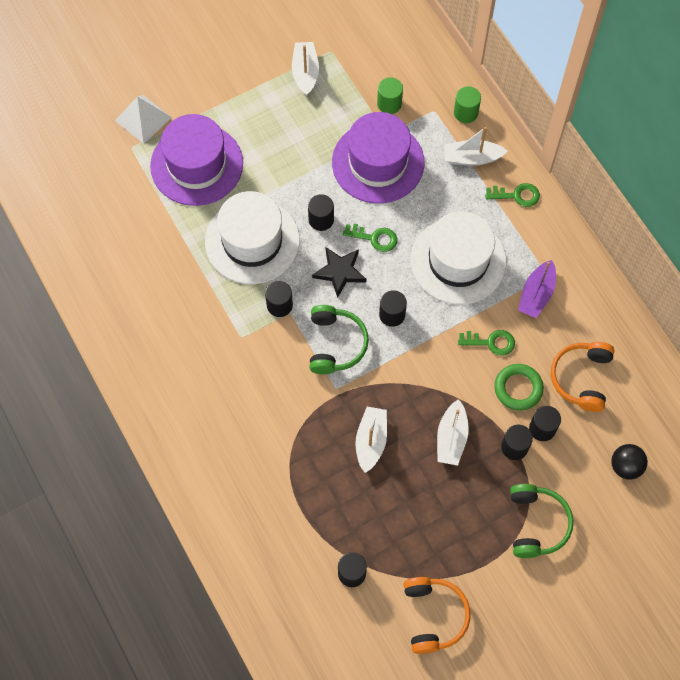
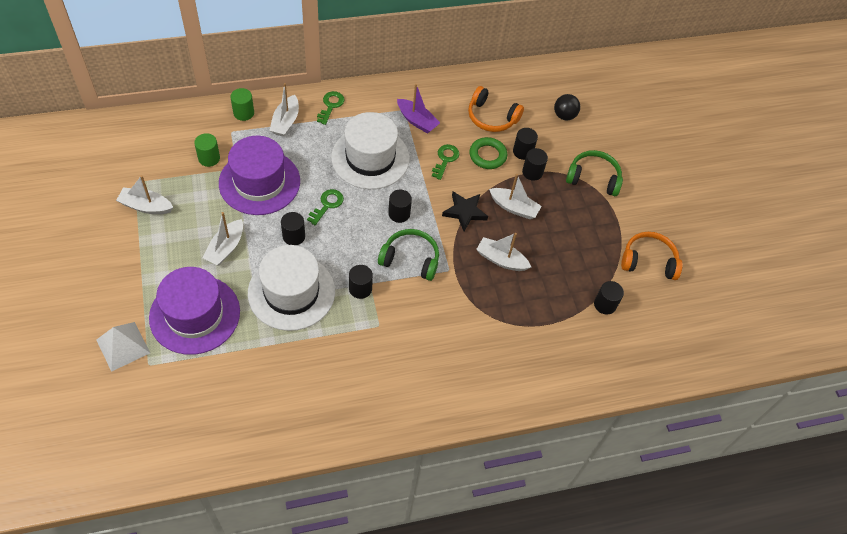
camera: 80 degrees left, 10 degrees down
black star [312,247,366,298] -> black star moved to [442,192,488,231]
none -> white boat [203,212,243,266]

